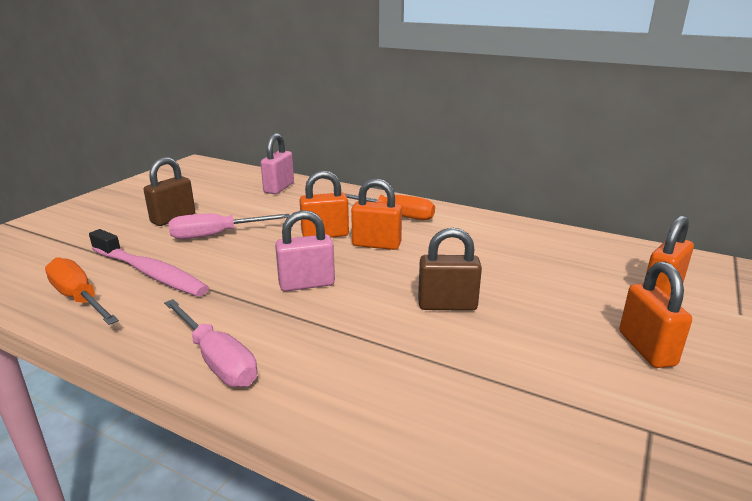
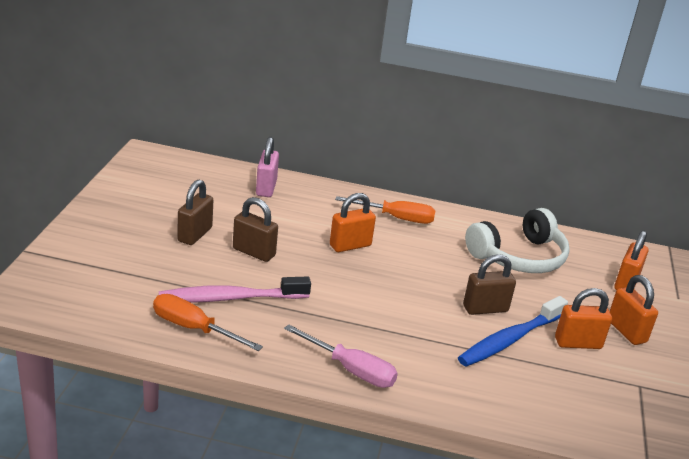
camera: 20 degrees left, 5 degrees up
pink toothbrush [89,229,209,296] -> pink toothbrush turned 150 degrees clockwise [159,277,311,303]
pink screwdriver [168,214,290,239] -> brown padlock [233,197,278,262]
pink padlock [275,210,335,291] -> none
orange padlock [351,178,402,250] -> orange padlock moved to [555,288,612,349]
none -> blue toothbrush [458,296,568,367]
none -> white headphones [465,208,570,273]

